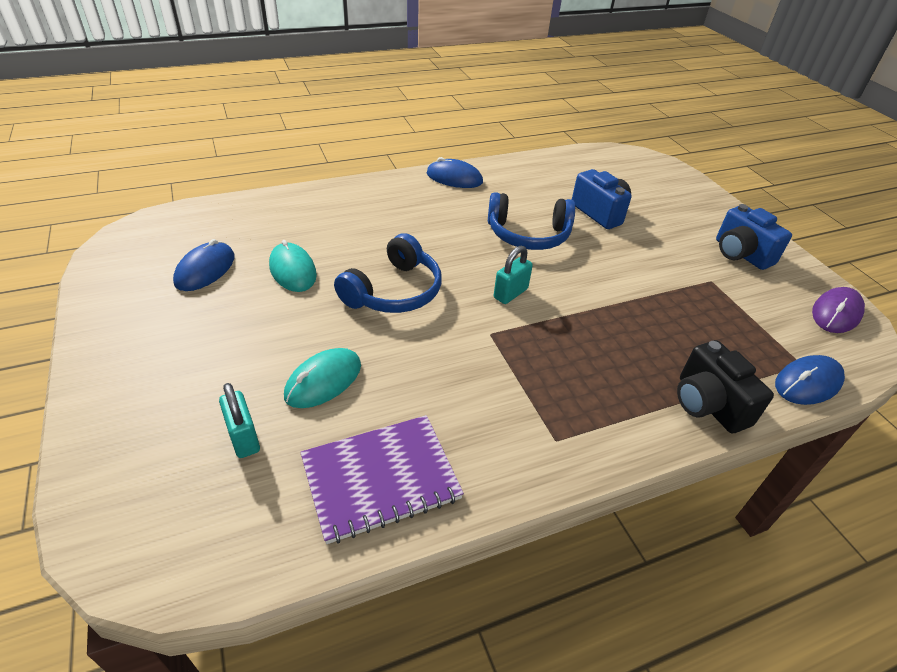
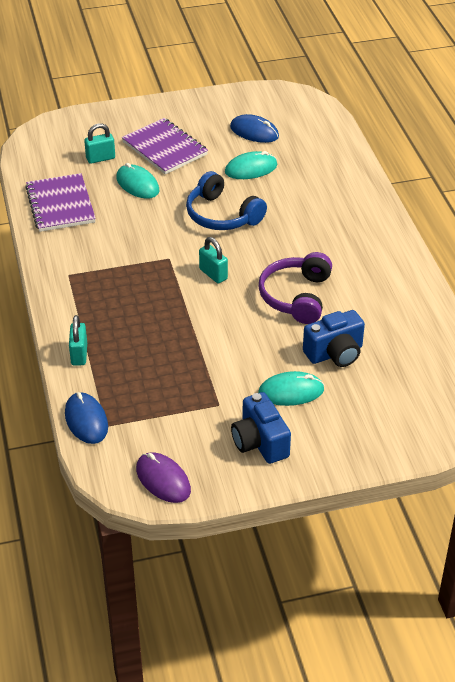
camera: 100 degrees right, 0 degrees up
blue mouse [427,157,483,188] -> none
blue headphones [488,192,575,250] -> purple headphones [258,252,332,324]
black camera [677,340,774,433] -> turquoise padlock [69,315,87,366]
blue camera [716,204,792,270] -> blue camera turned 90 degrees counterclockwise [231,392,291,464]
none -> purple notebook [122,118,208,174]
none -> turquoise mouse [258,371,325,406]

